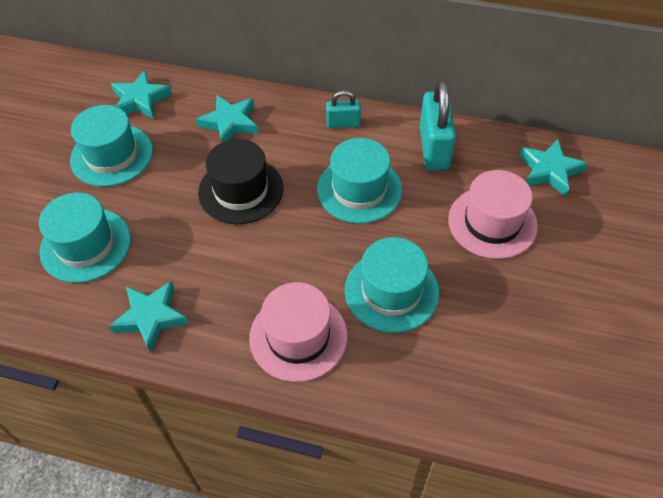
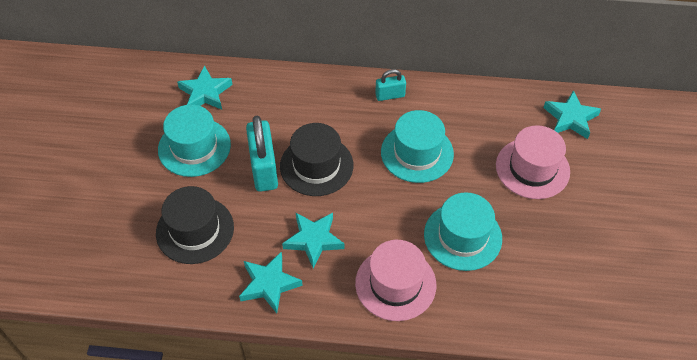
camera: 10 degrees left, 0 degrees up
turquoise hat [39,193,131,283] -> black hat [156,186,234,264]
turquoise star [196,95,258,143] -> turquoise star moved to [282,212,344,268]
turquoise padlock [420,80,456,170] -> turquoise padlock moved to [246,115,278,192]

